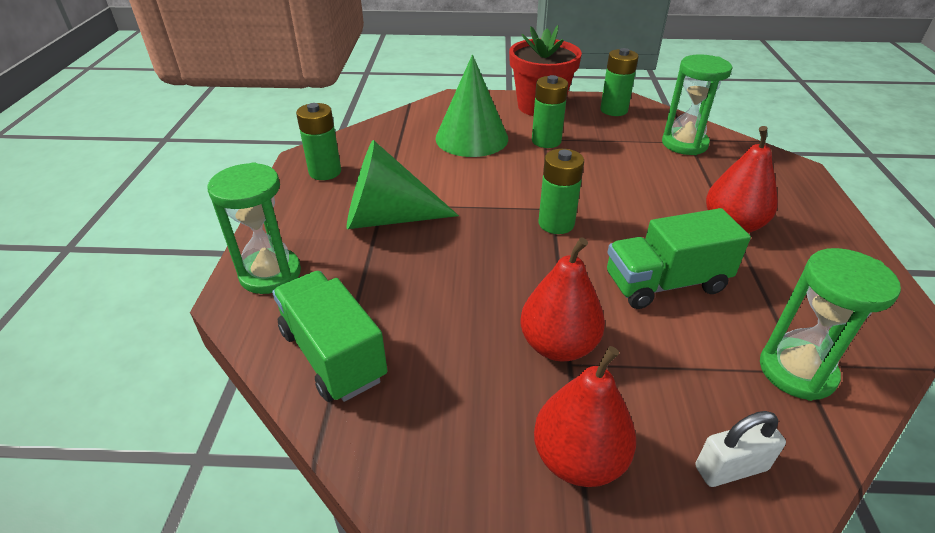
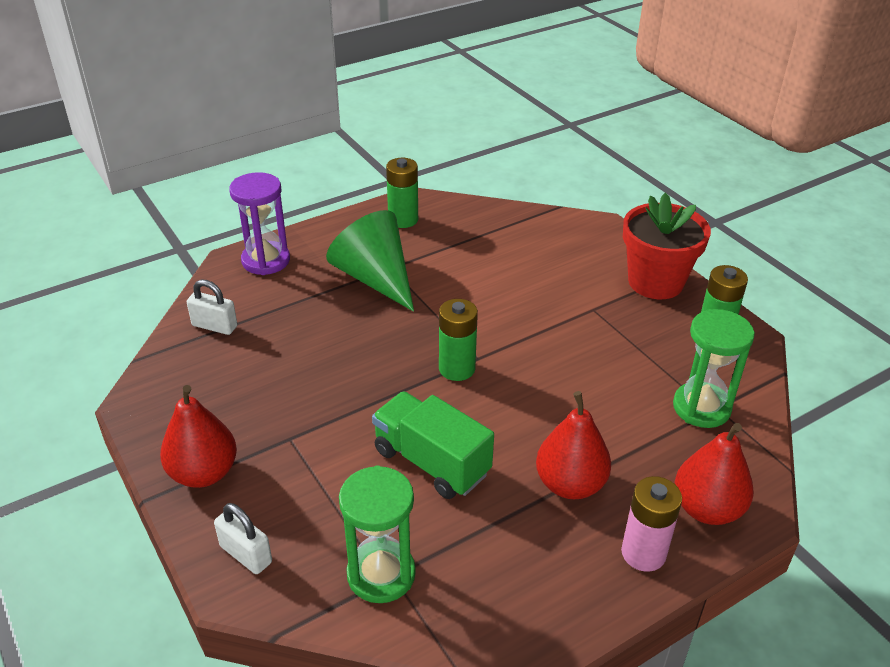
camera: 55 degrees right, 0 degrees up
green hourglass [207,162,301,294] -> purple hourglass [229,172,290,275]
green truck [272,271,387,402] -> white padlock [187,280,237,335]
green cone [435,55,508,157] -> none
red pear [520,238,605,362] -> red pear moved to [674,423,754,525]
green battery [532,75,568,148] -> none
none -> pink battery [621,476,682,572]

